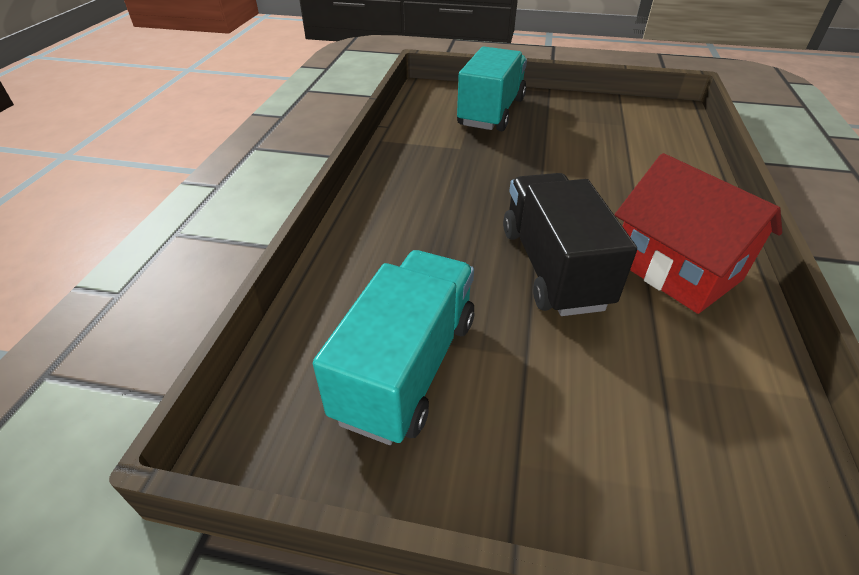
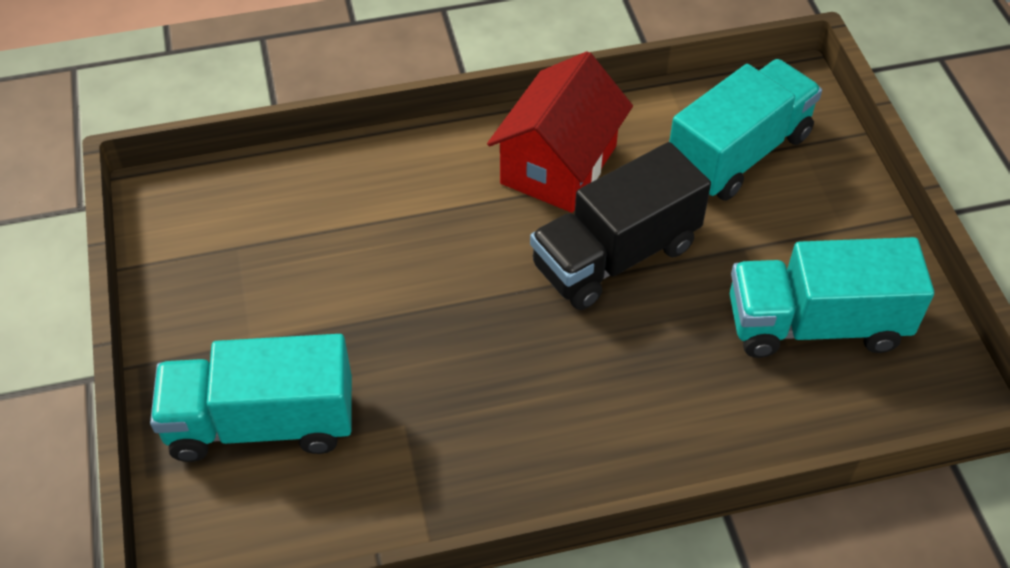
camera: 115 degrees left, 10 degrees up
none -> turquoise truck [669,59,822,201]

